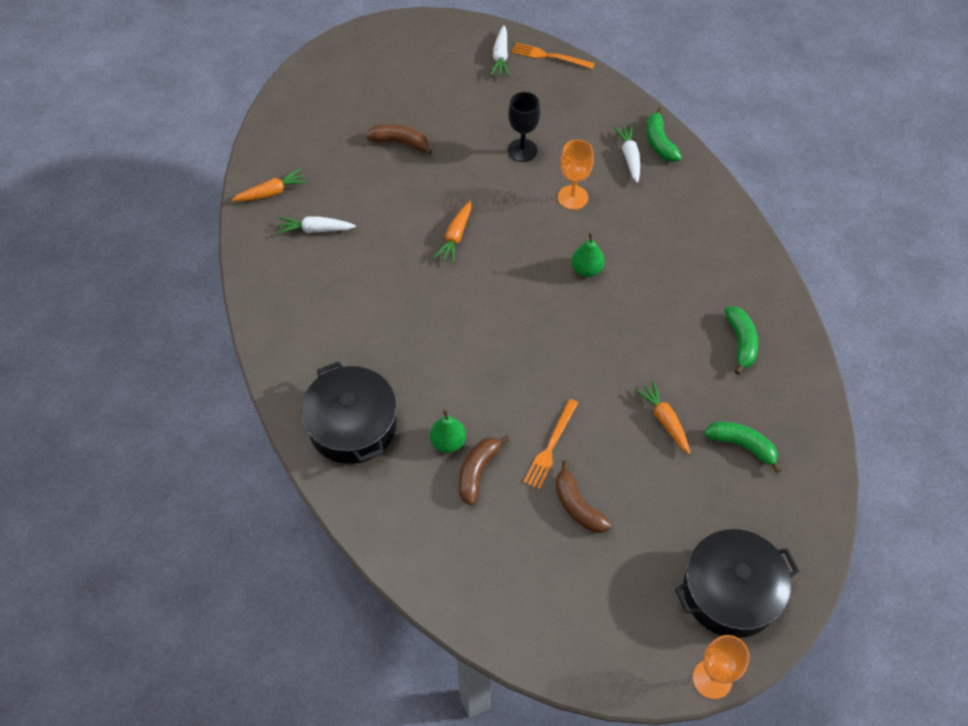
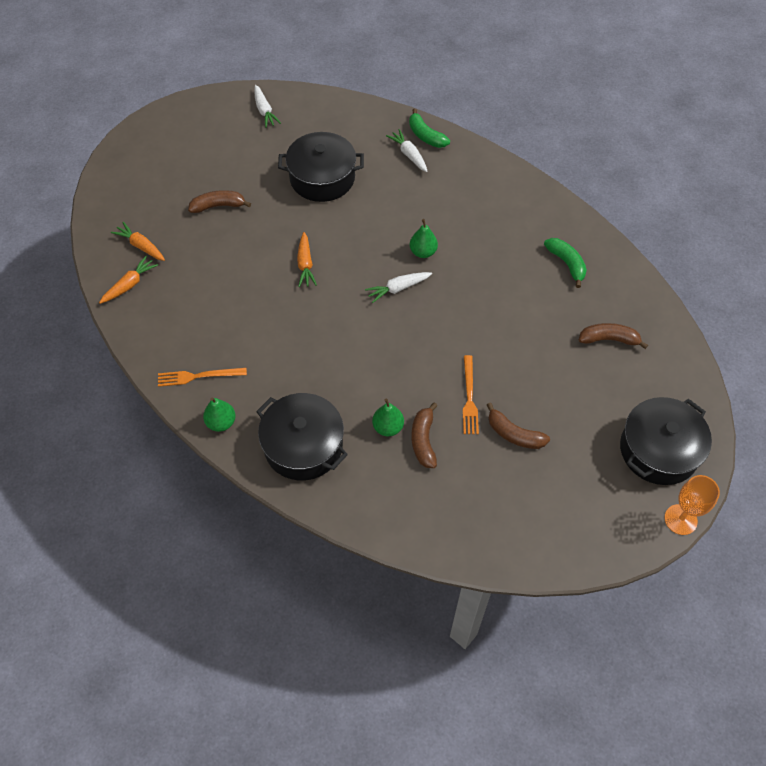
camera: 25 degrees left, 0 degrees up
white carrot [277,216,356,234] -> white carrot moved to [365,272,432,303]
black goblet [508,92,540,162] -> black pot [278,132,364,202]
orange fork [512,43,595,69] -> orange fork moved to [158,368,247,387]
orange goblet [558,139,594,210] -> none
orange carrot [635,380,690,454] -> orange carrot moved to [111,222,165,261]
green banana [704,421,781,473] -> brown banana [579,323,648,349]
none -> green pear [203,398,236,432]

